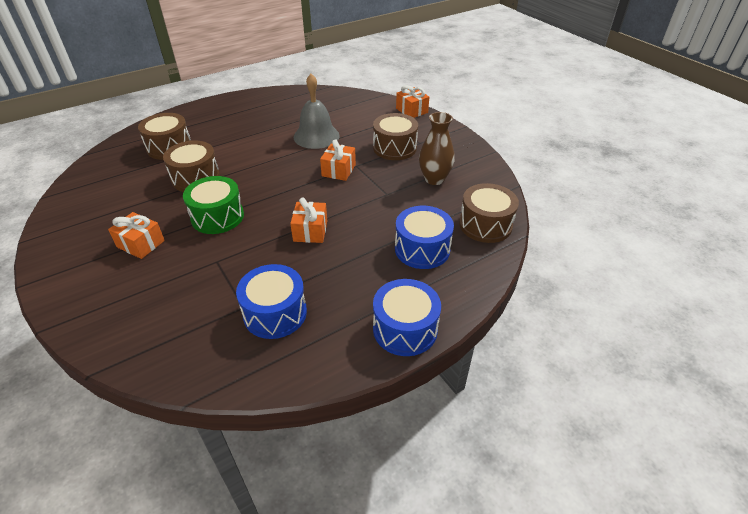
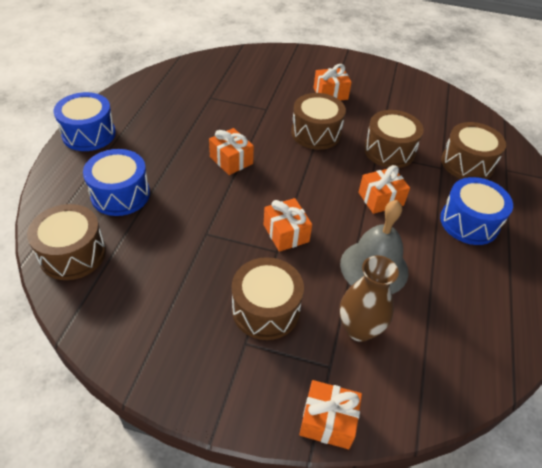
camera: 135 degrees right, 5 degrees up
green drum [183,176,244,234] -> brown drum [291,93,346,150]
blue drum [236,264,307,339] -> blue drum moved to [440,177,513,245]
brown vase [419,112,455,185] -> brown vase moved to [340,255,399,342]
none -> orange gift [358,165,410,214]

